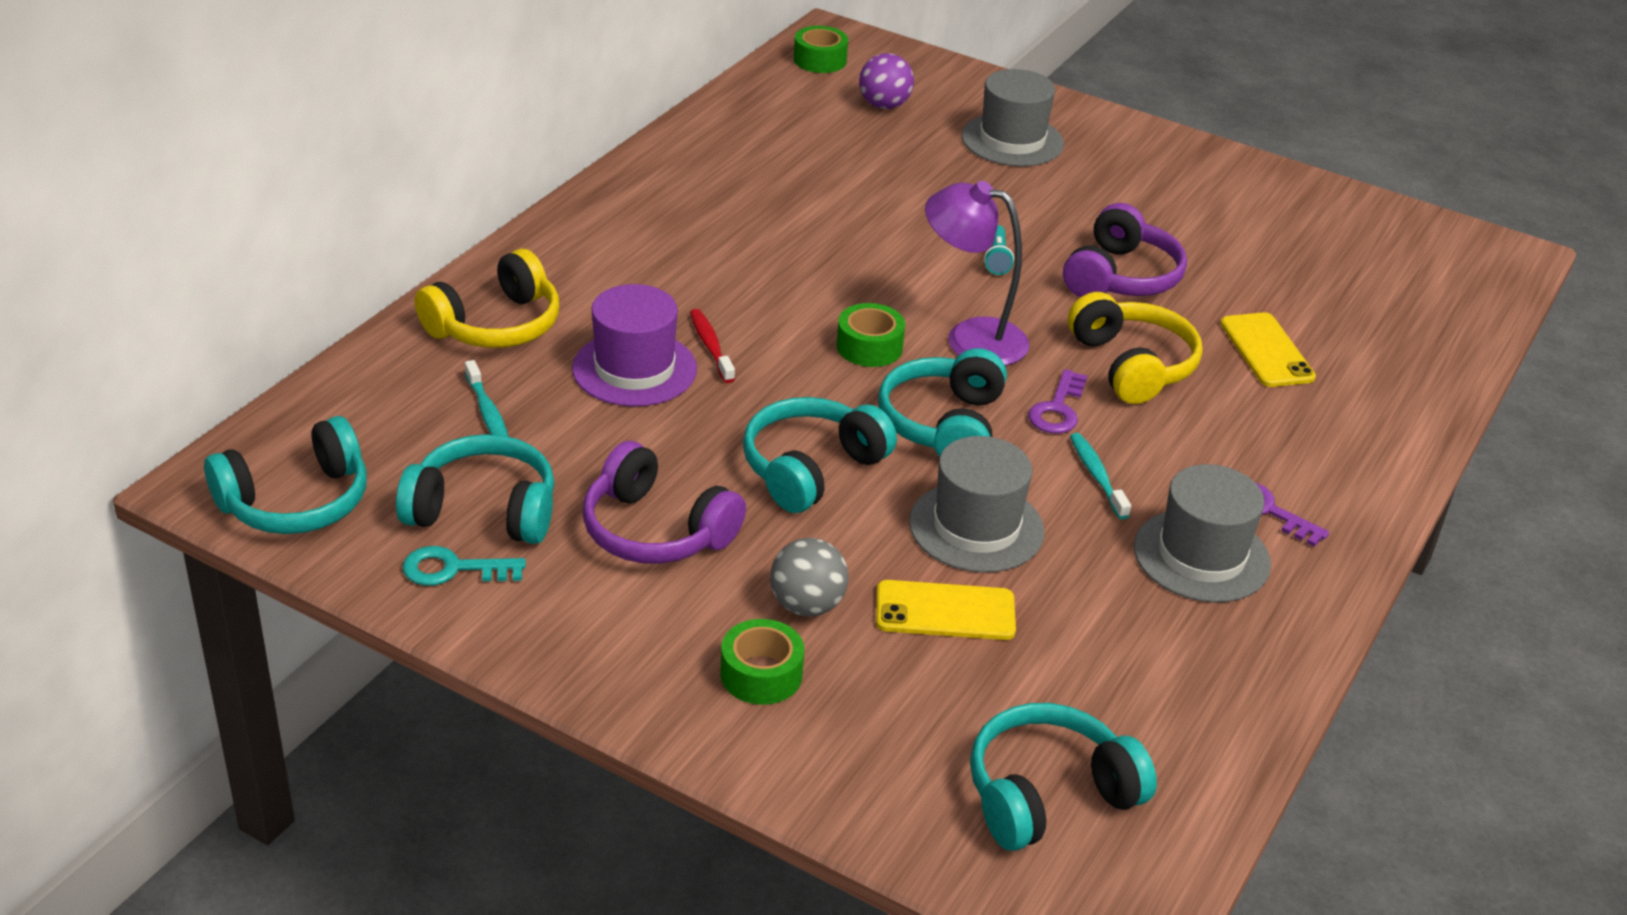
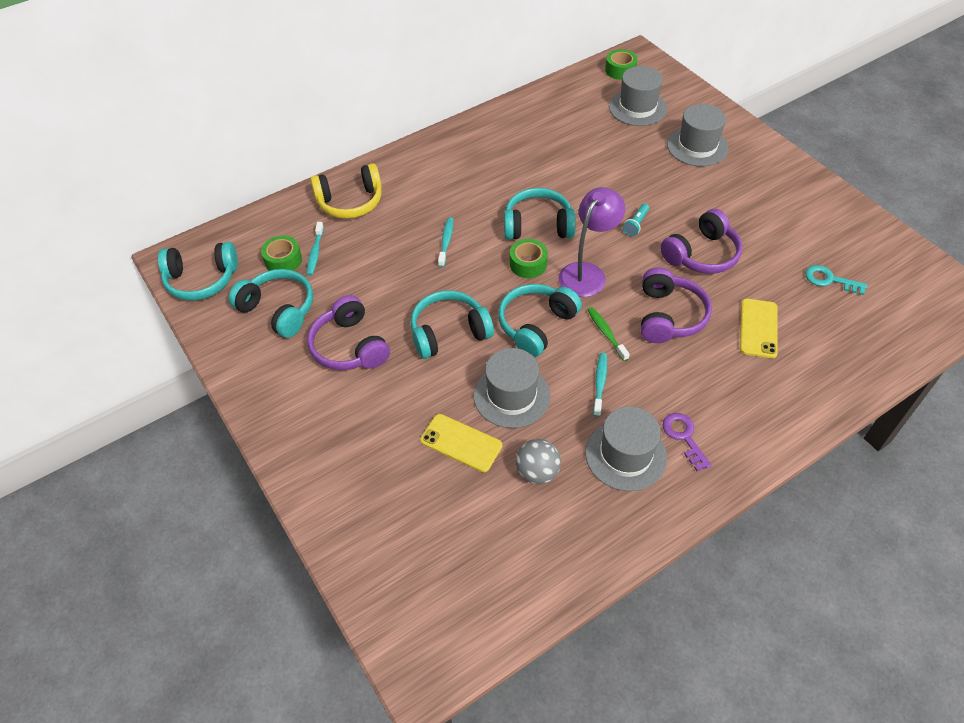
camera: 30 degrees right, 15 degrees up
turquoise key [402,546,526,586] -> turquoise key moved to [805,265,867,295]
purple hat [572,284,697,406] -> none
red toothbrush [690,309,735,383] -> turquoise toothbrush [438,217,453,267]
green tape [721,619,804,705] -> green tape moved to [261,235,302,271]
grey ball [770,538,849,617] -> grey ball moved to [516,439,561,484]
purple ball [859,53,914,109] -> grey hat [609,66,667,126]
purple lamp [925,181,1030,366] -> purple lamp turned 75 degrees clockwise [559,187,625,297]
turquoise headphones [970,703,1157,851] -> turquoise headphones moved to [504,188,576,240]
purple key [1028,369,1087,434] -> green toothbrush [587,307,630,361]
yellow headphones [1068,292,1203,404] -> purple headphones [641,267,712,343]

